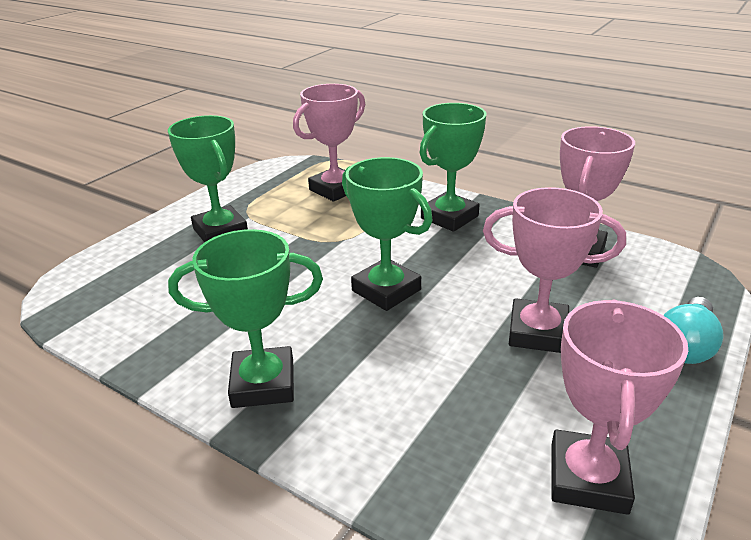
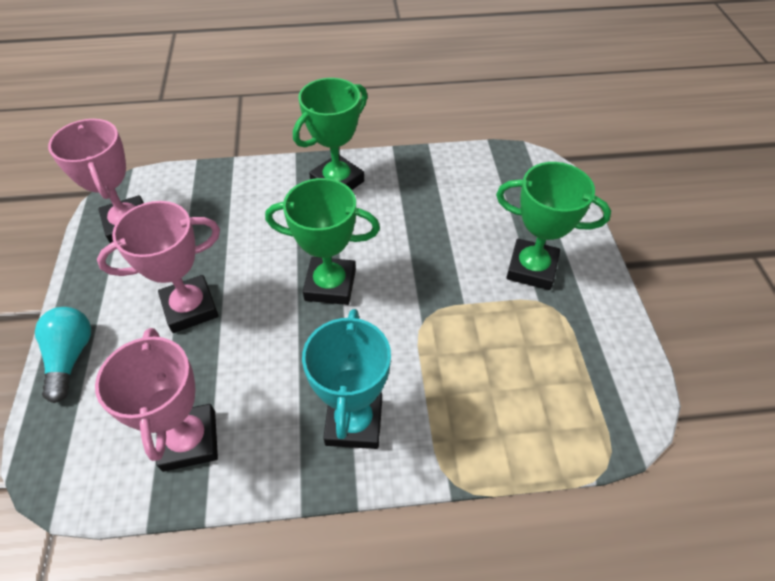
camera: 140 degrees right, 20 degrees up
pink trophy [293,84,365,202] -> none
green trophy [419,103,487,232] -> turquoise trophy [302,309,391,449]

